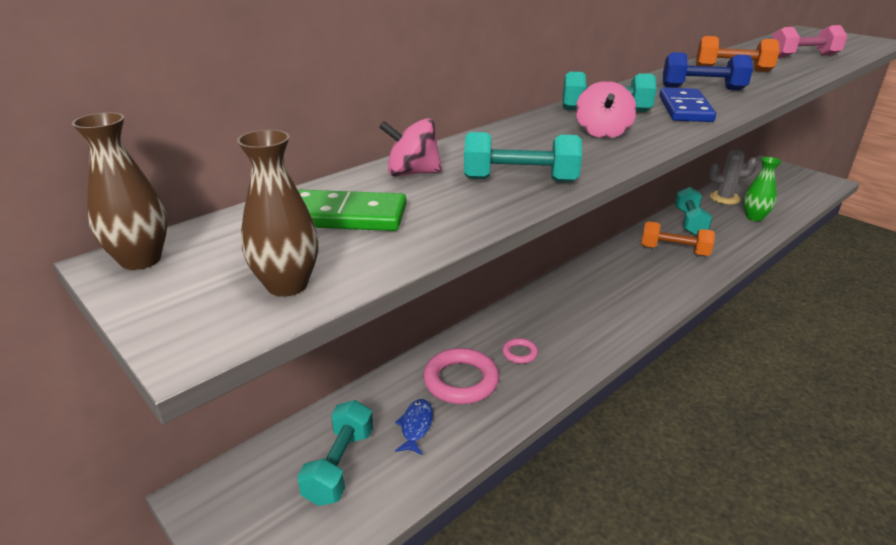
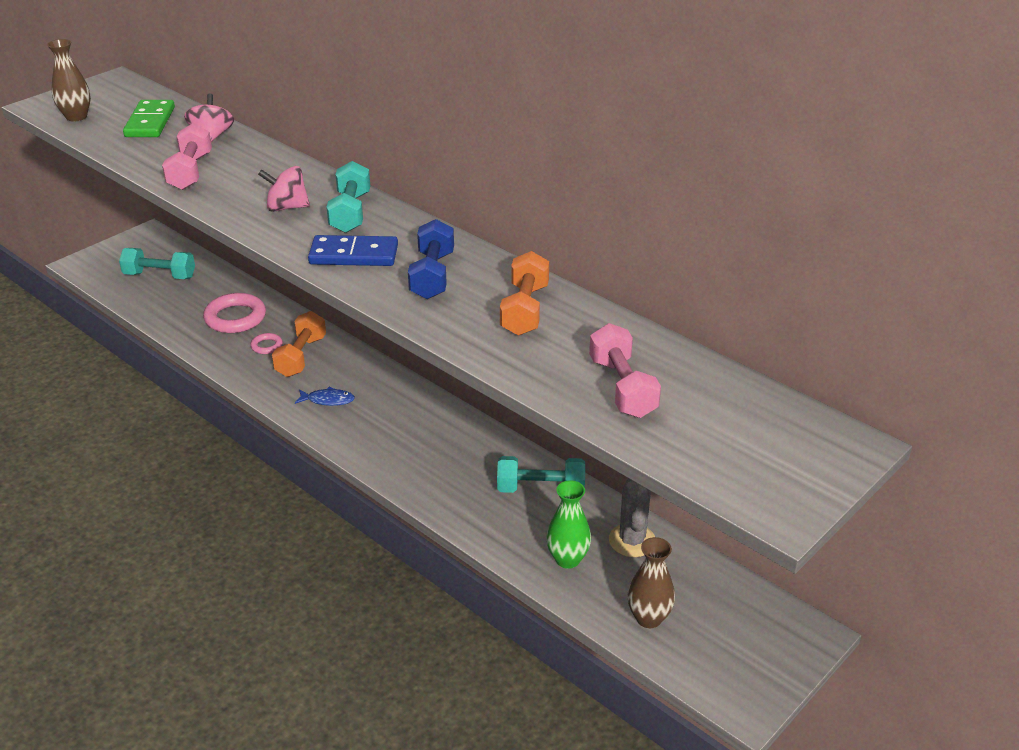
camera: 85 degrees right, 5 degrees up
brown vase [72,112,168,270] -> brown vase moved to [628,537,675,628]
blue fish [395,399,433,455] -> blue fish moved to [295,387,355,406]
turquoise dumbbell [464,132,582,182] -> pink dumbbell [162,123,212,190]
orange dumbbell [641,221,715,256] -> orange dumbbell moved to [272,311,326,377]

